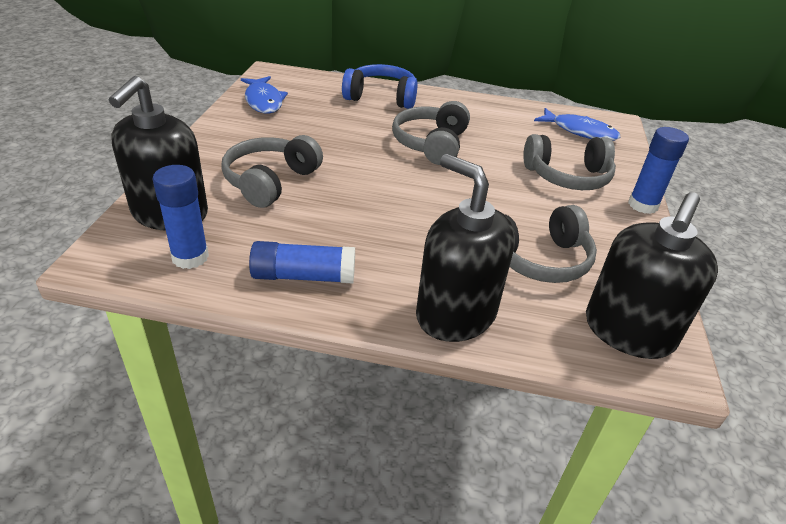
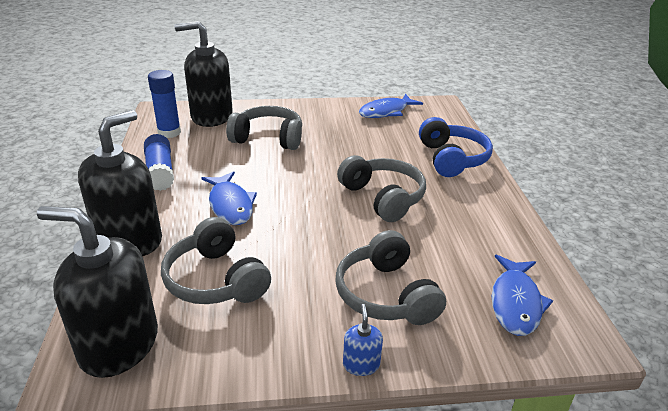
camera: 75 degrees right, 5 degrees down
grey headphones [392,101,470,165] -> grey headphones turned 60 degrees clockwise [337,155,426,222]
blue glue stick [628,127,689,214] -> blue soap dispenser [343,304,383,376]
none -> blue fish [202,171,257,225]

